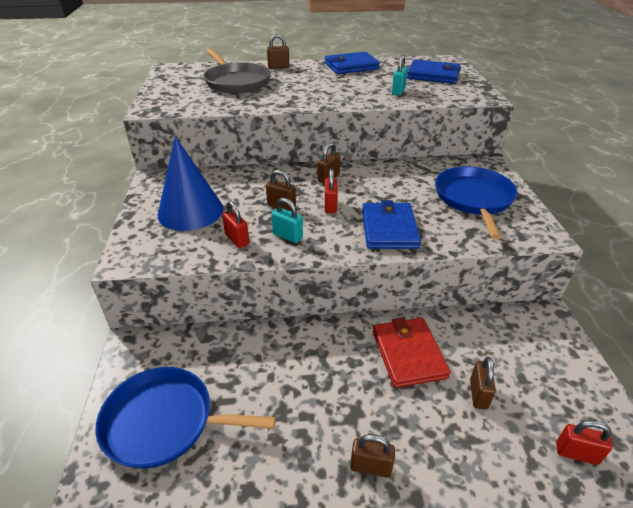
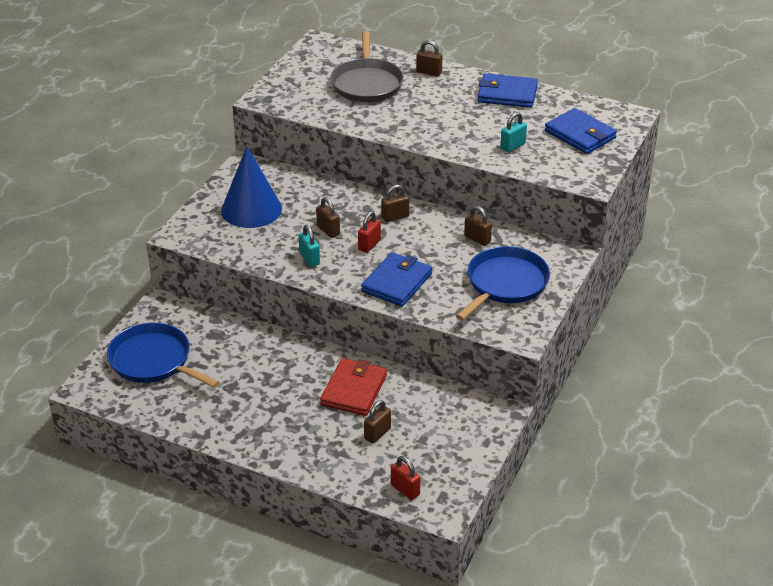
camera: 30 degrees right, 0 degrees up
red padlock [222,201,249,248] -> none
brown padlock [350,434,395,478] -> brown padlock moved to [464,206,492,246]

